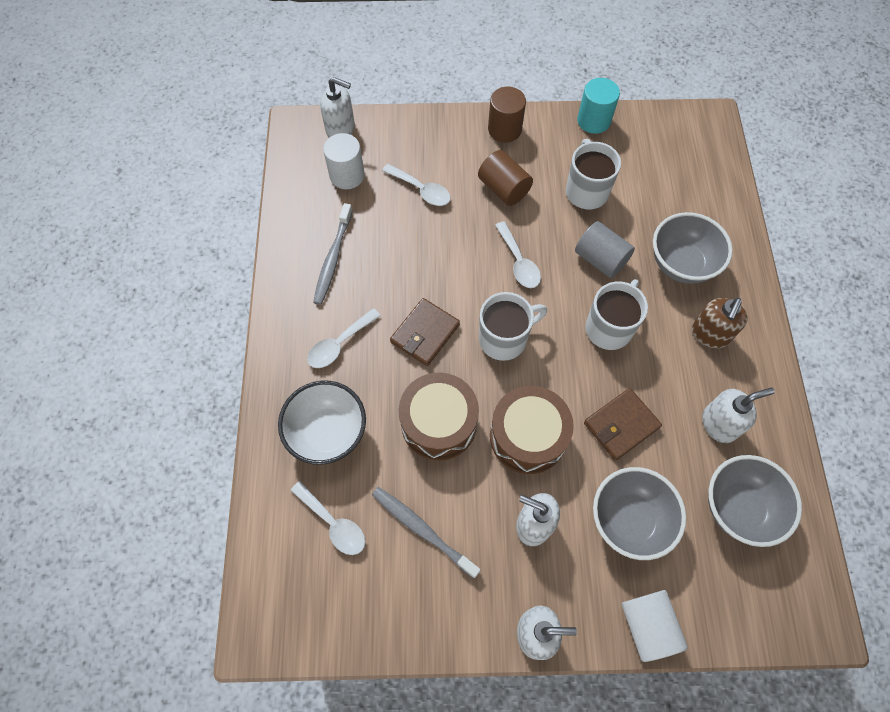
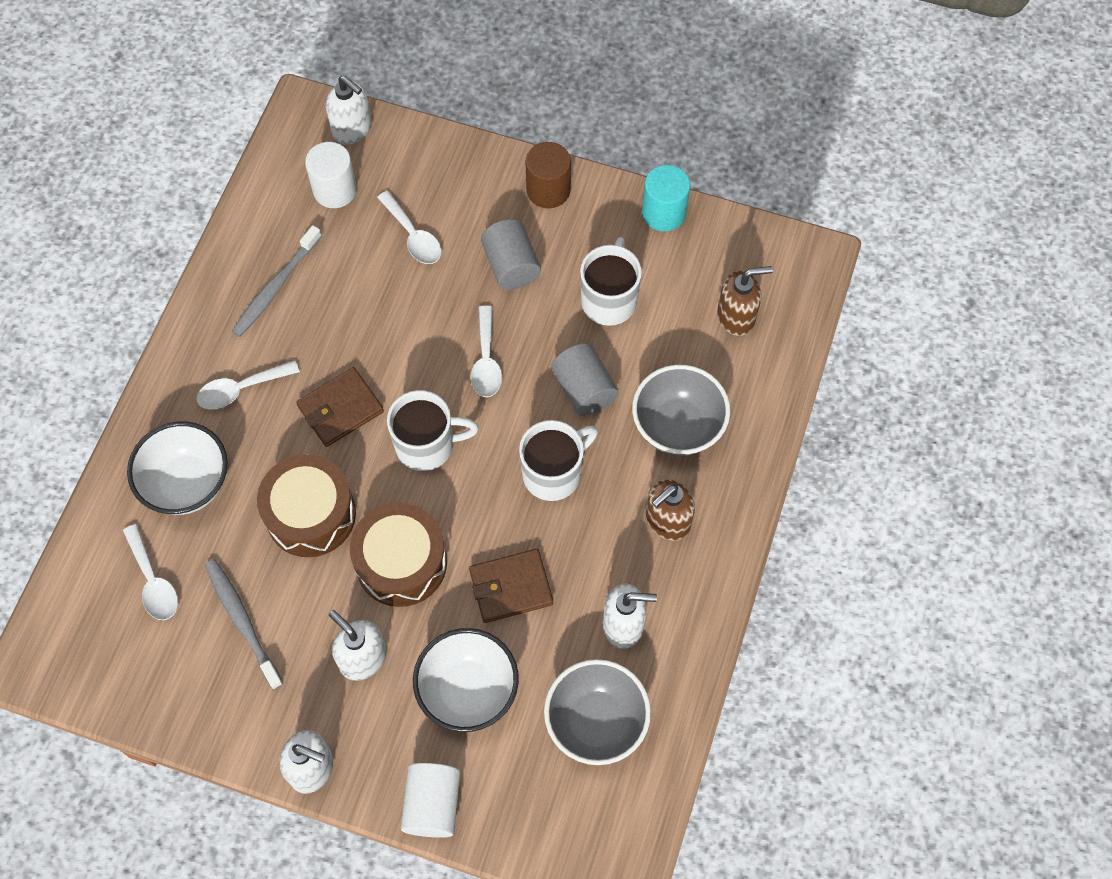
camera: 20 degrees right, 0 degrees up
brown cylinder [478,150,533,206] -> grey cylinder [481,219,541,290]
grey bowl [593,467,686,560] -> white bowl [413,628,519,732]
none -> brown soap dispenser [717,266,773,336]

